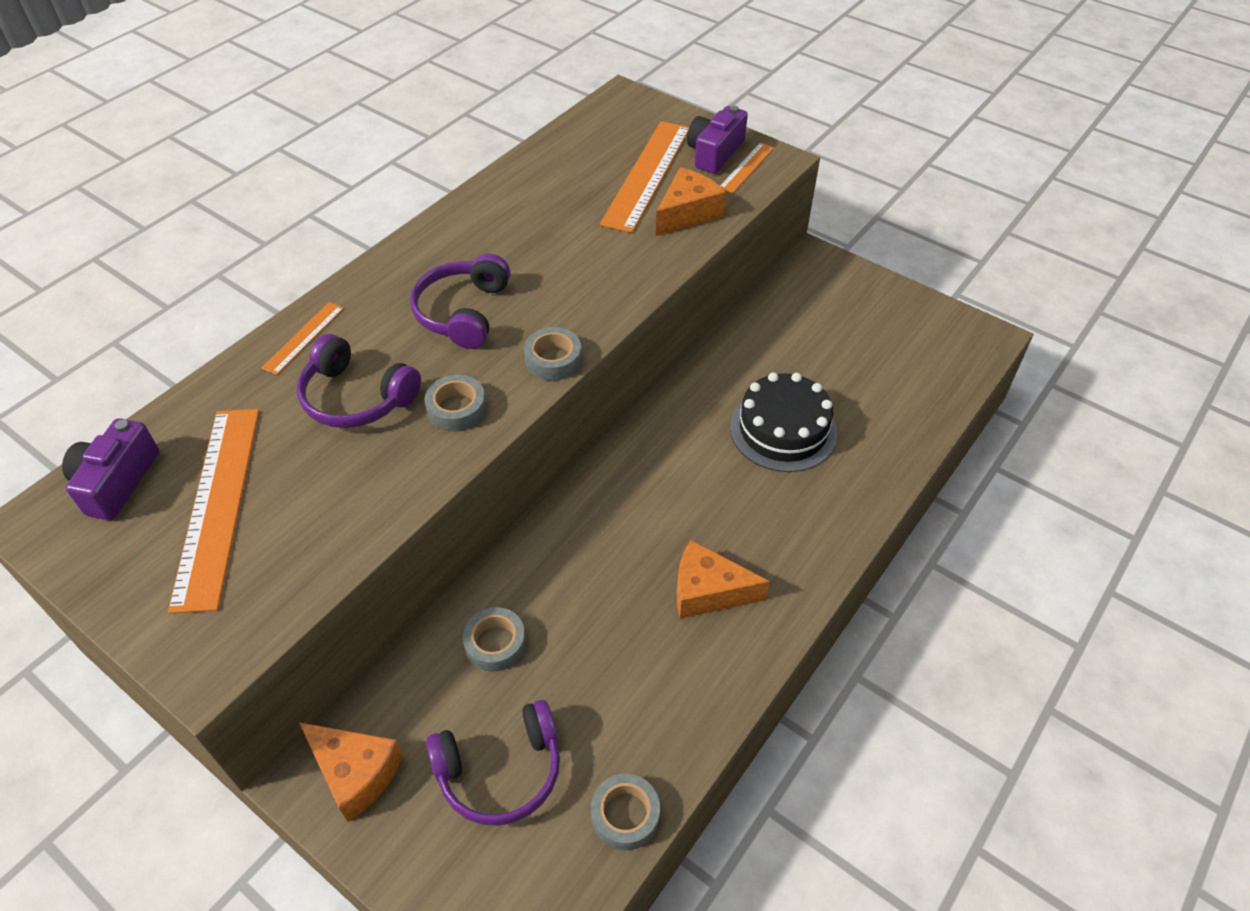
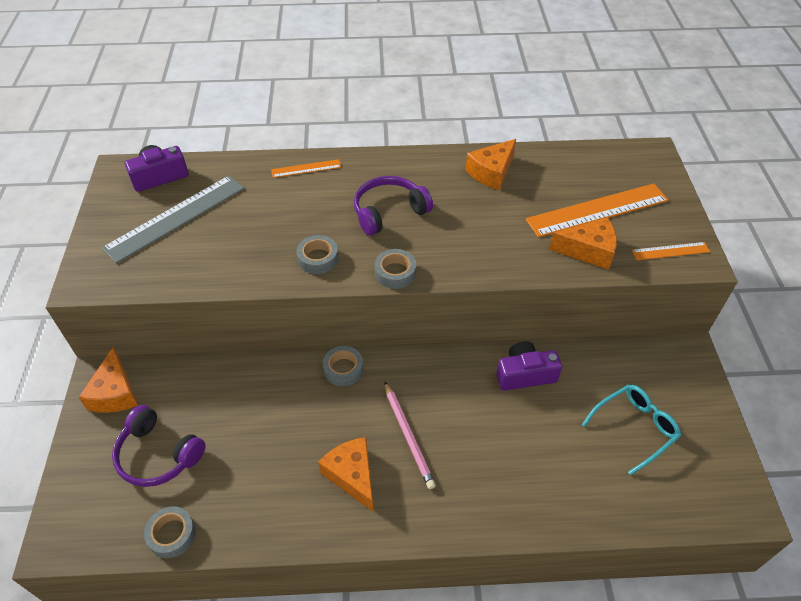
camera: 50 degrees right, 0 degrees up
orange ruler [168,409,259,614] -> grey ruler [102,176,244,264]
purple headphones [297,334,421,428] -> none
grey tape [463,607,526,672] -> grey tape moved to [323,346,363,386]
purple camera [687,106,748,174] -> purple camera moved to [496,341,562,391]
black cake [730,373,837,472] -> none
none -> pink pencil [384,381,436,489]
none -> orange cheese [466,139,516,190]
none -> turquoise glasses [582,385,681,476]

